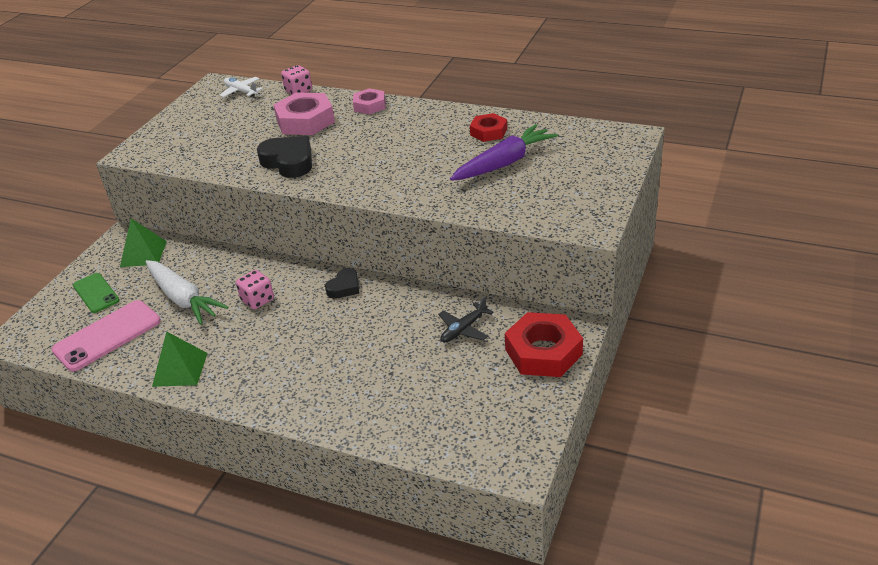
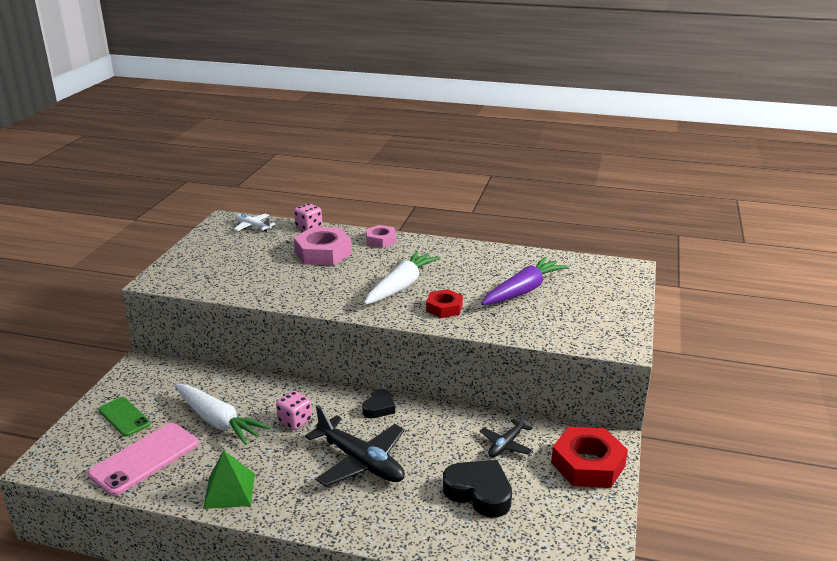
camera: 10 degrees left, 10 degrees down
green pyramid [120,219,167,267] -> none
black heart [257,136,312,178] -> black heart moved to [443,460,512,517]
red nut [470,113,507,142] -> red nut moved to [426,289,463,318]
none -> black plane [305,405,405,487]
none -> white carrot [364,251,440,305]

